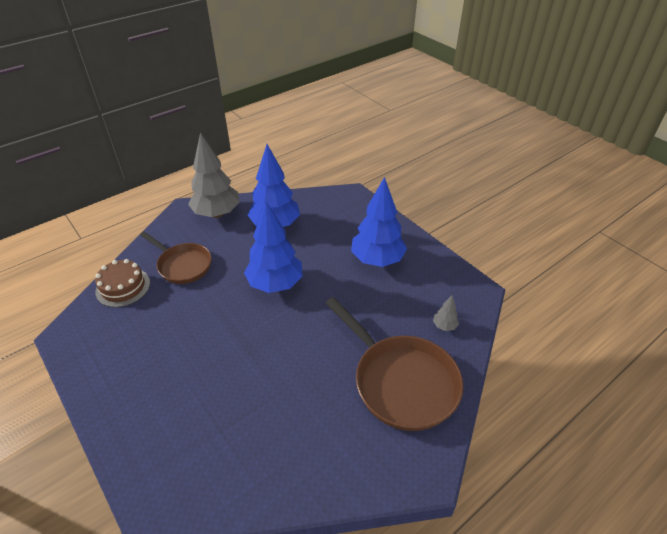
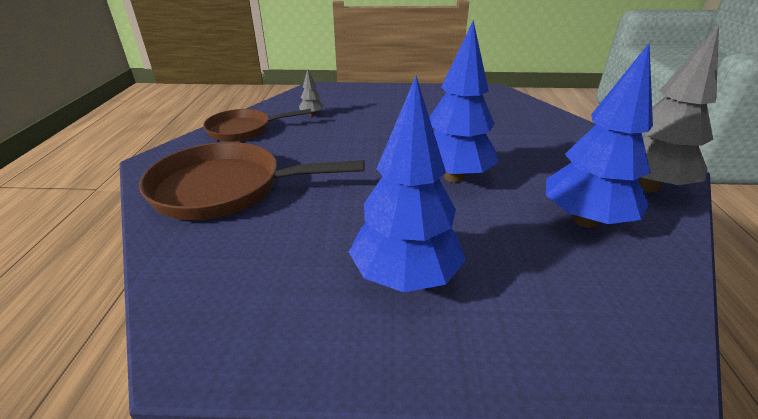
camera: 130 degrees right, 10 degrees down
brown cake [95,259,150,307] -> none
brown pan [140,232,211,284] -> brown pan moved to [203,109,311,142]
grey tree [433,295,459,331] -> grey tree moved to [299,69,324,116]

